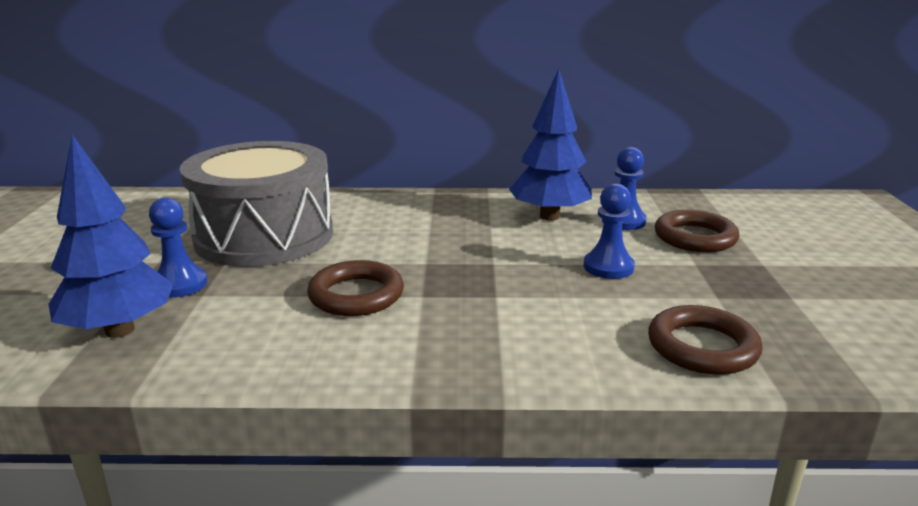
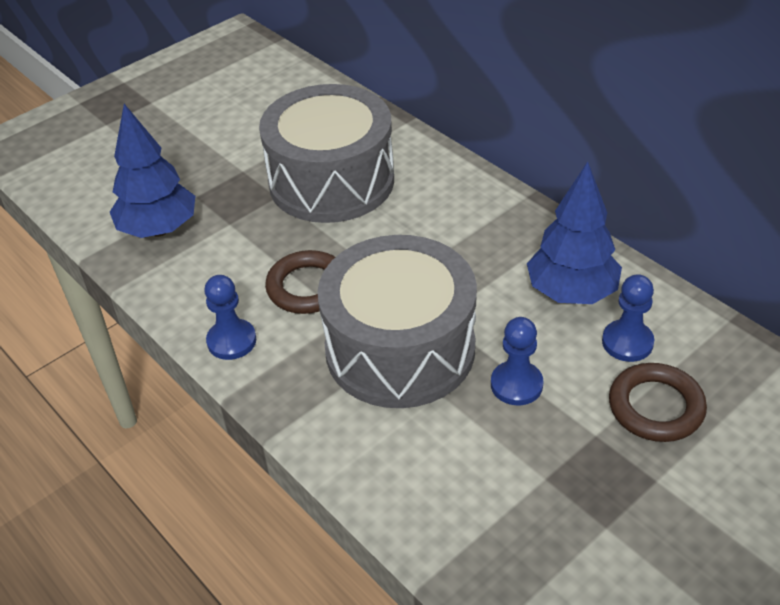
camera: 50 degrees right, 20 degrees up
blue pawn [149,198,207,298] -> blue pawn moved to [204,275,256,360]
brown ring [648,305,763,375] -> none
none -> grey drum [317,235,477,408]

